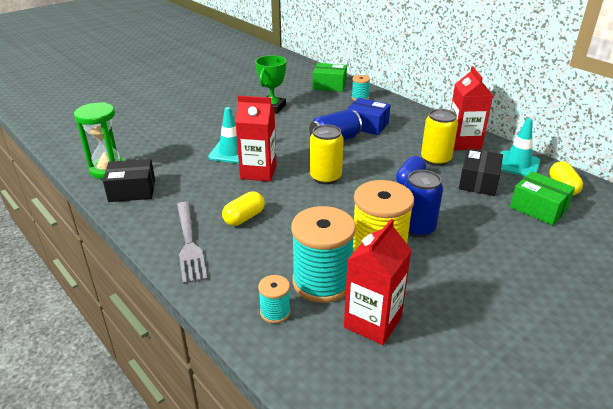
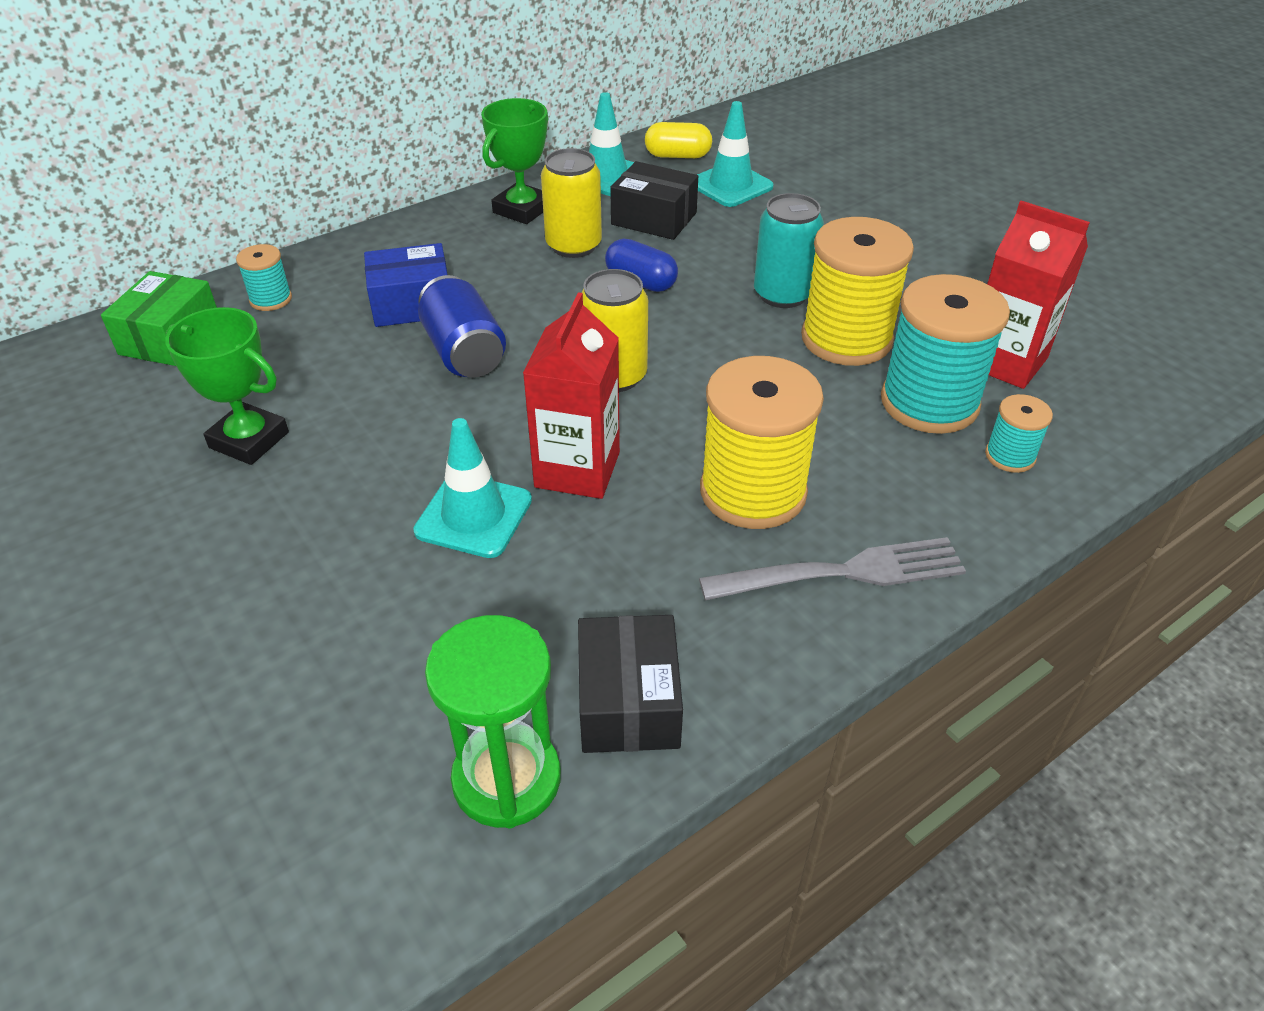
camera: 85 degrees left, 10 degrees up
yellow capsule [222,192,265,226] -> yellow spool [700,356,824,529]
blue box [347,98,390,135] -> blue box turned 45 degrees clockwise [364,243,448,327]
blue can [404,170,443,237] -> turquoise can [754,193,824,308]
red carton [451,66,493,150] -> green trophy [481,98,549,224]
green box [510,171,575,225] -> turquoise traffic cone [697,101,774,207]

